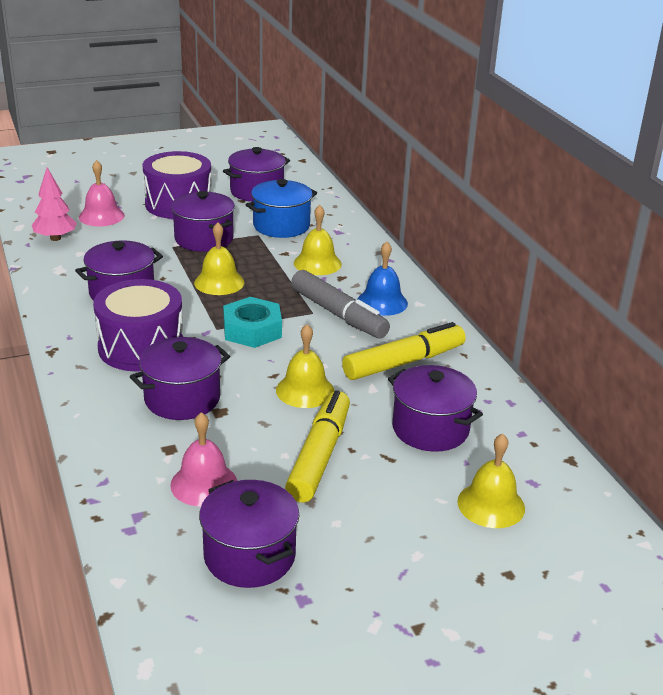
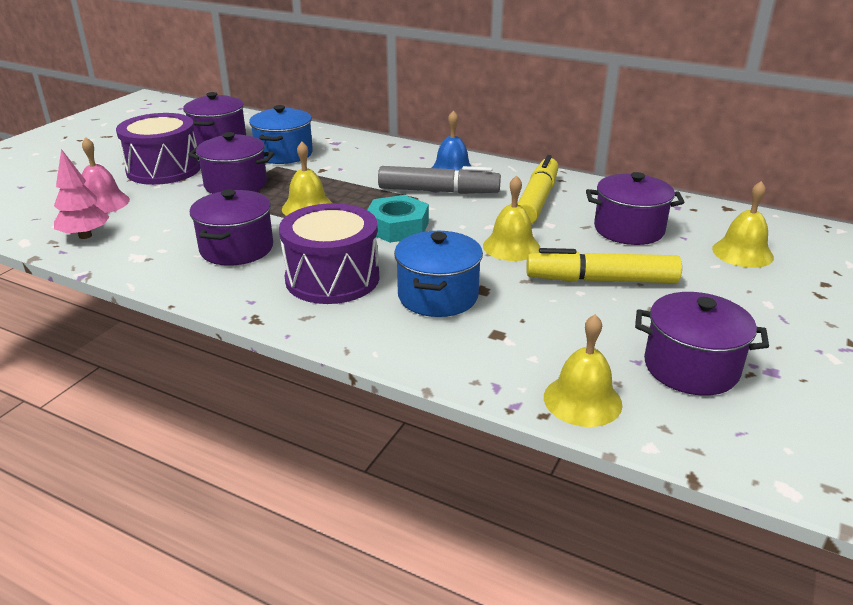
camera: 40 degrees left, 0 degrees up
purple pot [130,337,230,420] -> blue pot [394,231,483,317]
pink bell [170,412,237,506] -> none
yellow marker [285,390,350,502] -> yellow marker turned 60 degrees counterclockwise [526,248,682,283]
yellow bell [294,205,342,275] -> yellow bell moved to [544,314,622,427]

